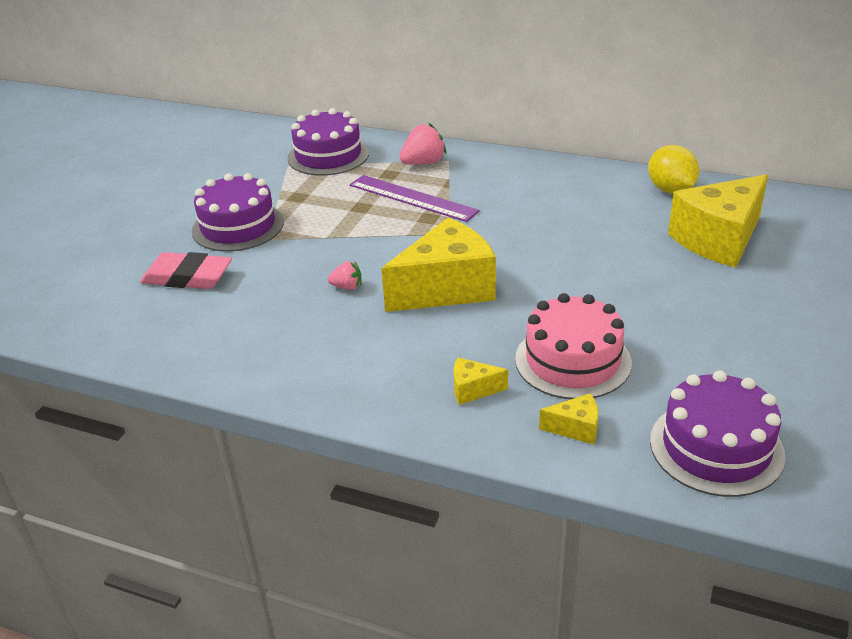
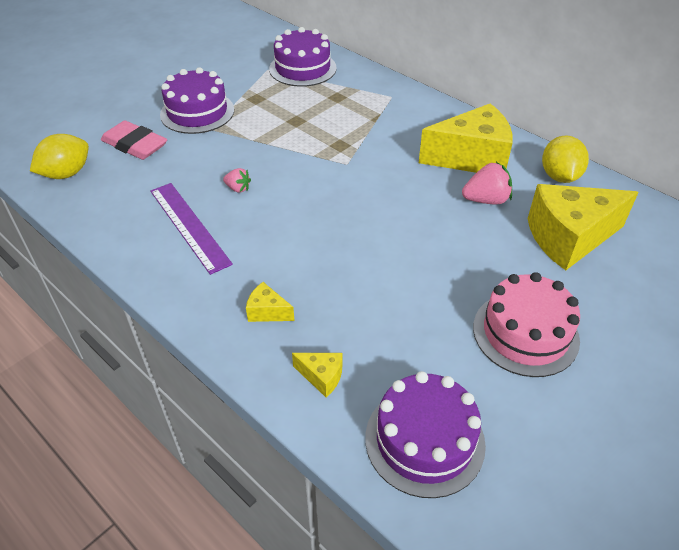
camera: 20 degrees right, 10 degrees up
purple ruler [350,175,480,222] -> purple ruler moved to [150,183,233,275]
yellow cheese [381,217,496,312] -> yellow cheese moved to [419,103,513,173]
pink strawberry [399,123,446,165] -> pink strawberry moved to [462,162,512,205]
pink cake [515,293,632,399] -> pink cake moved to [473,272,580,377]
none -> yellow lemon [30,134,89,179]

